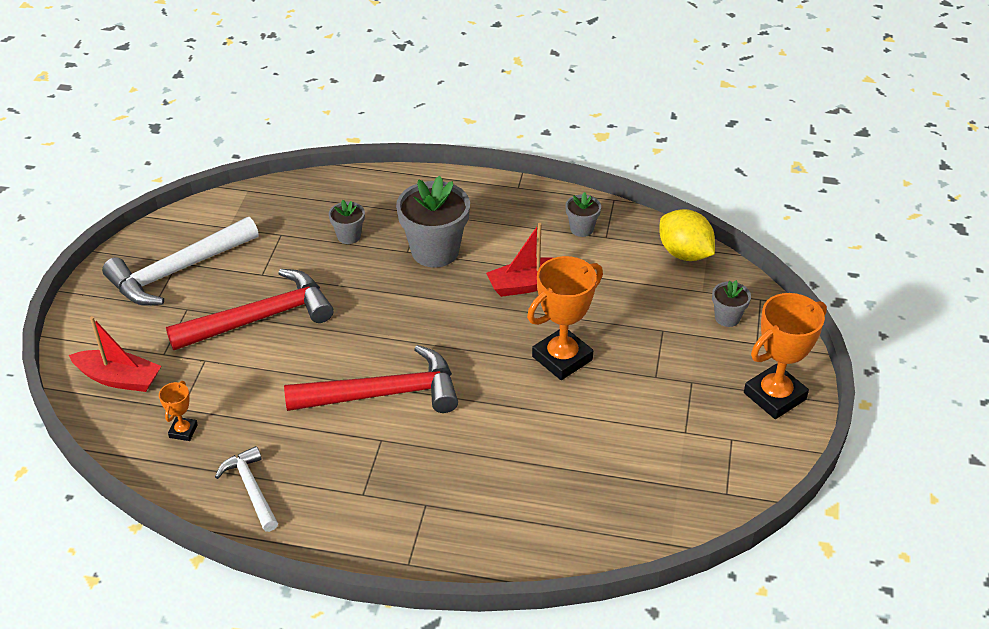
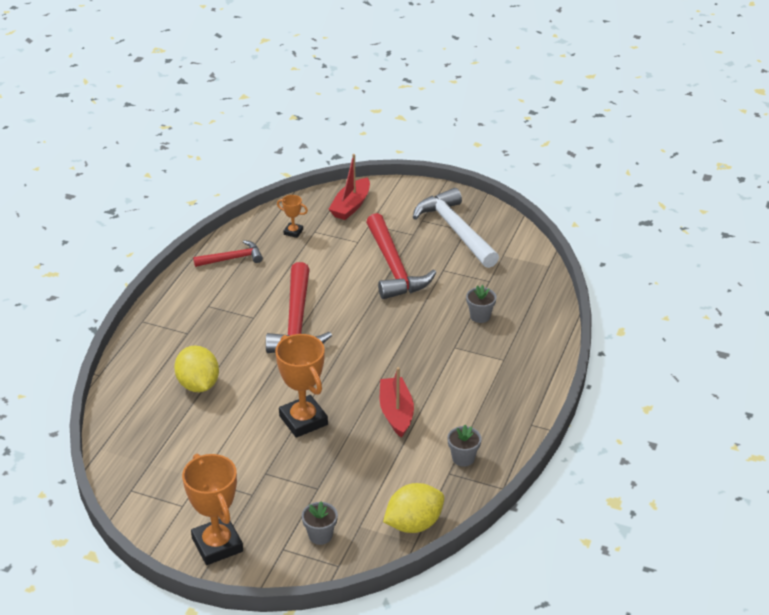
camera: 100 degrees right, 5 degrees down
white hammer [215,446,278,532] -> red hammer [193,240,263,267]
grey flower pot [396,176,470,267] -> none
none -> yellow lemon [174,346,219,392]

